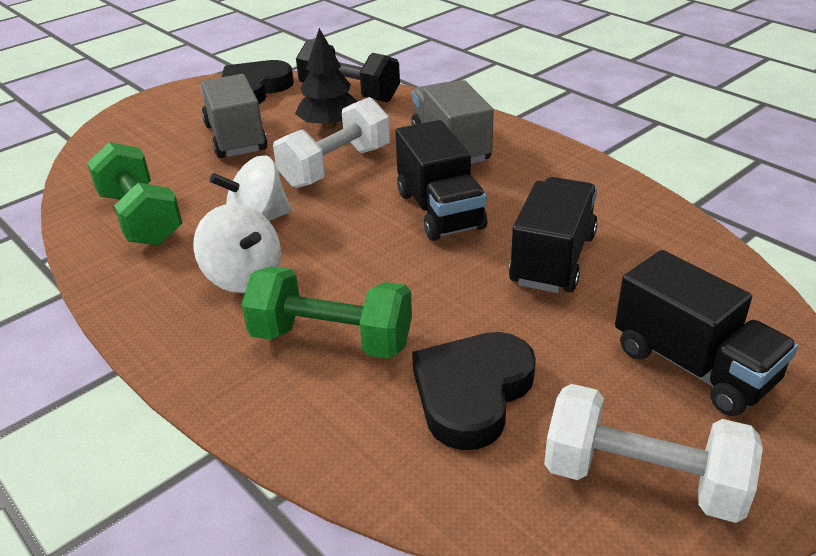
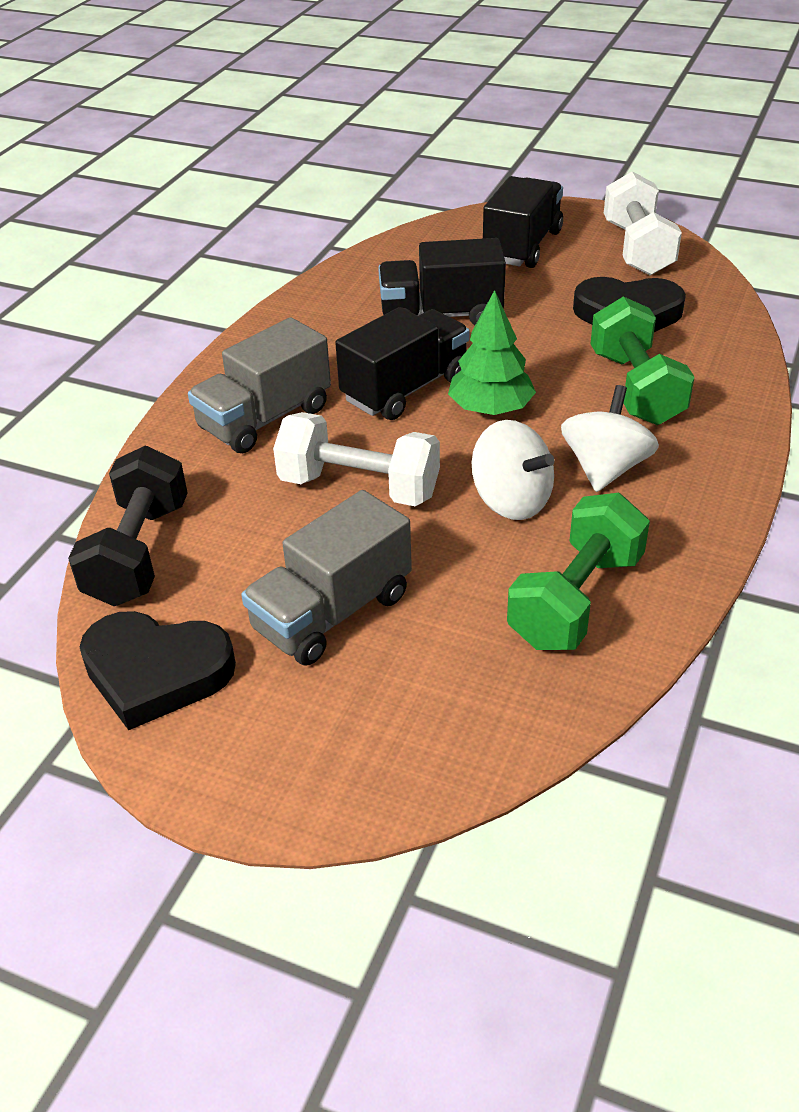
camera: 115 degrees left, 5 degrees up
black tree [295,28,357,129] -> none
none -> green tree [448,290,536,415]

